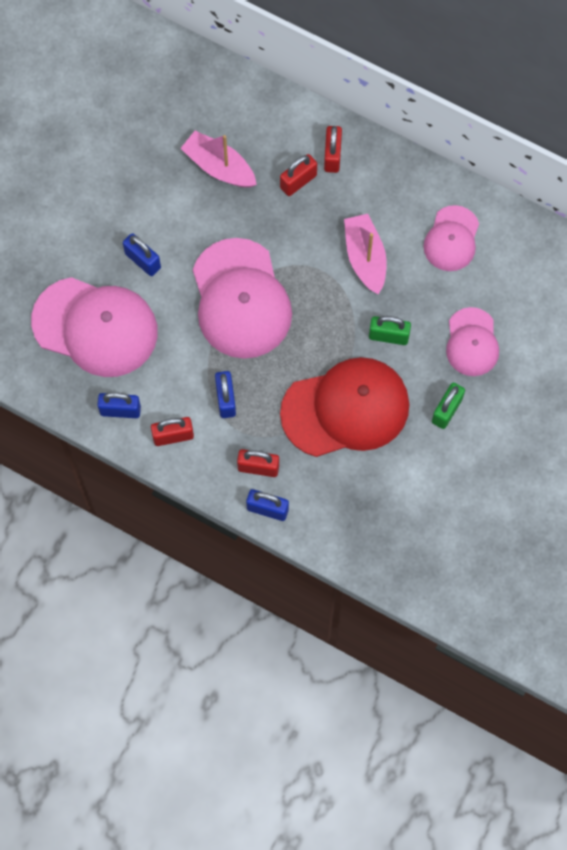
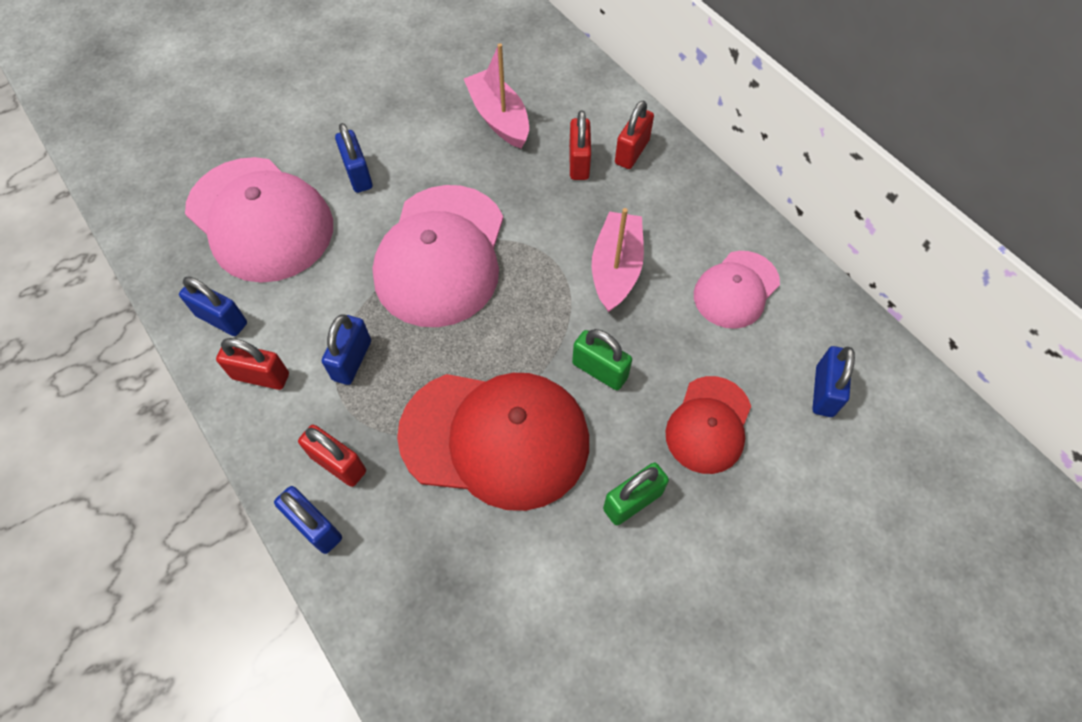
camera: 25 degrees right, 10 degrees down
red padlock [280,154,317,196] -> red padlock turned 75 degrees counterclockwise [569,110,591,180]
pink cap [446,307,499,376] -> red cap [665,376,751,474]
none -> blue padlock [812,346,855,417]

